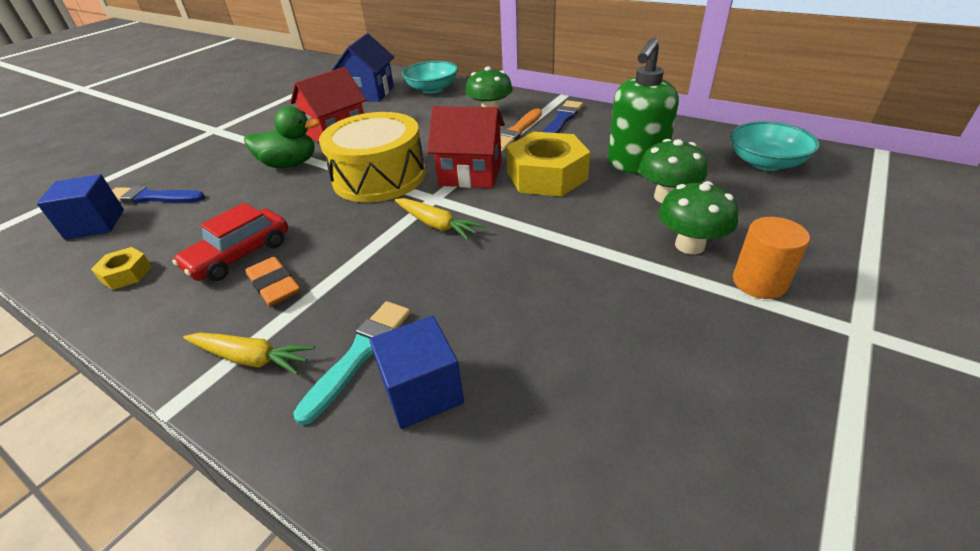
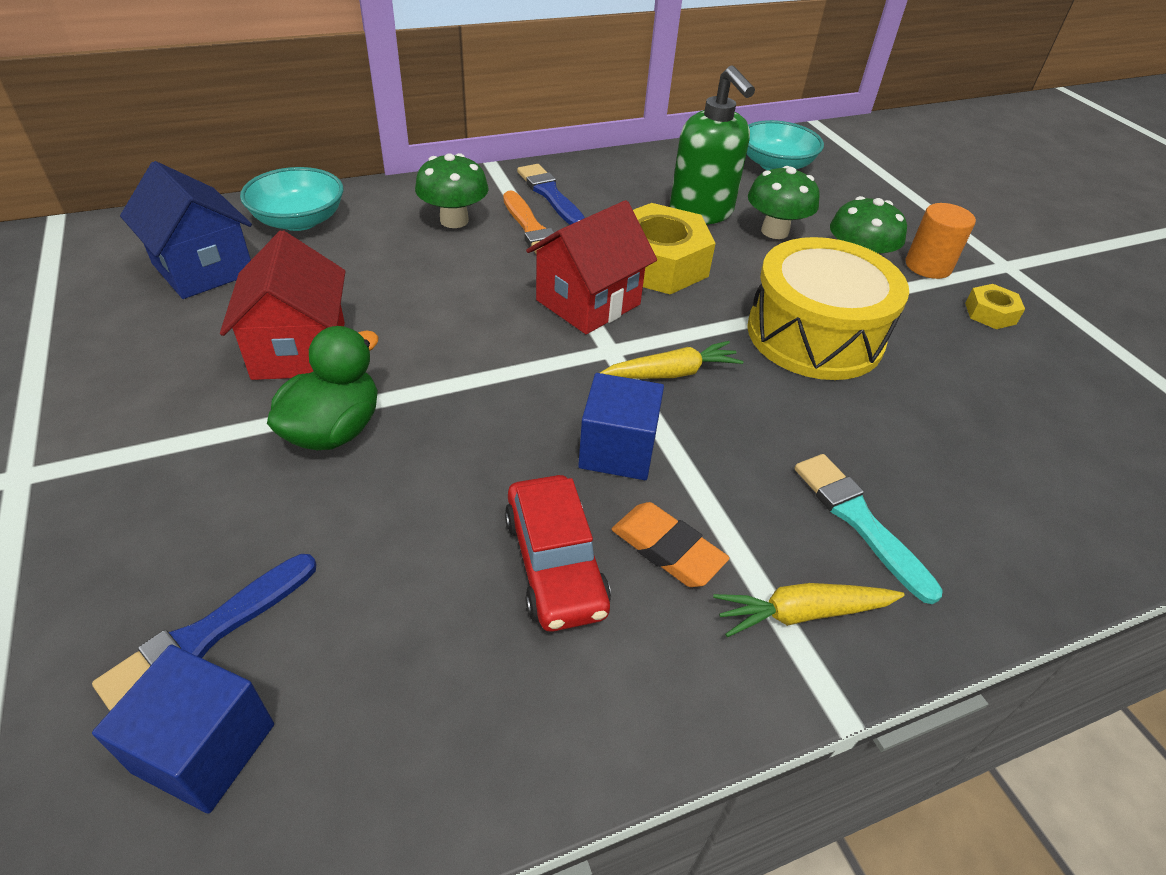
camera: 60 degrees left, 5 degrees up
yellow nut [91,247,152,290] -> yellow nut moved to [965,284,1025,329]
yellow carrot [183,333,315,375] -> yellow carrot turned 150 degrees counterclockwise [713,583,905,637]
orange eraser [246,257,300,306] -> orange eraser turned 45 degrees clockwise [611,502,730,587]
yellow drum [319,112,426,203] -> yellow drum moved to [747,237,909,380]
blue cube [369,316,464,429] -> blue cube moved to [578,373,664,480]

